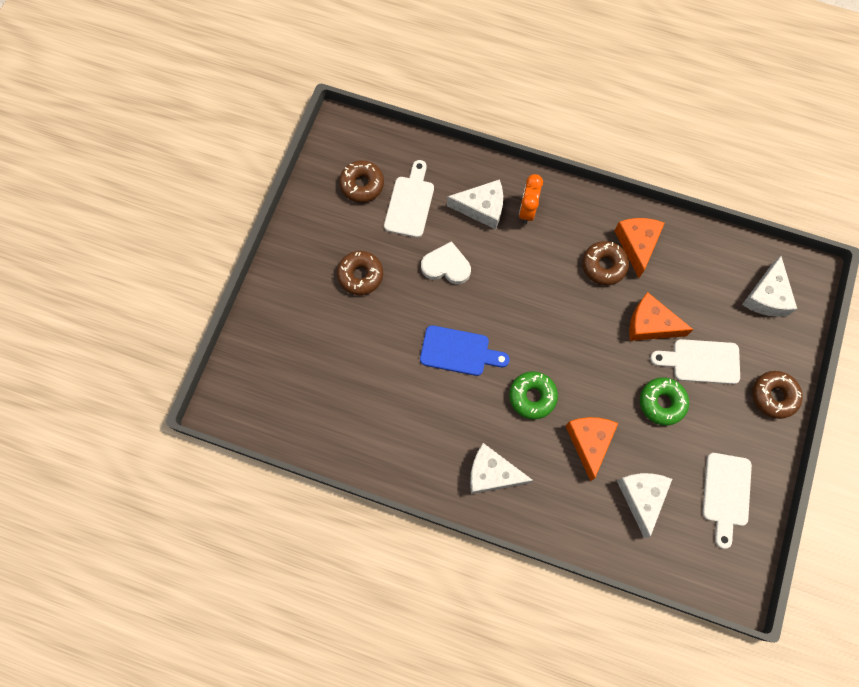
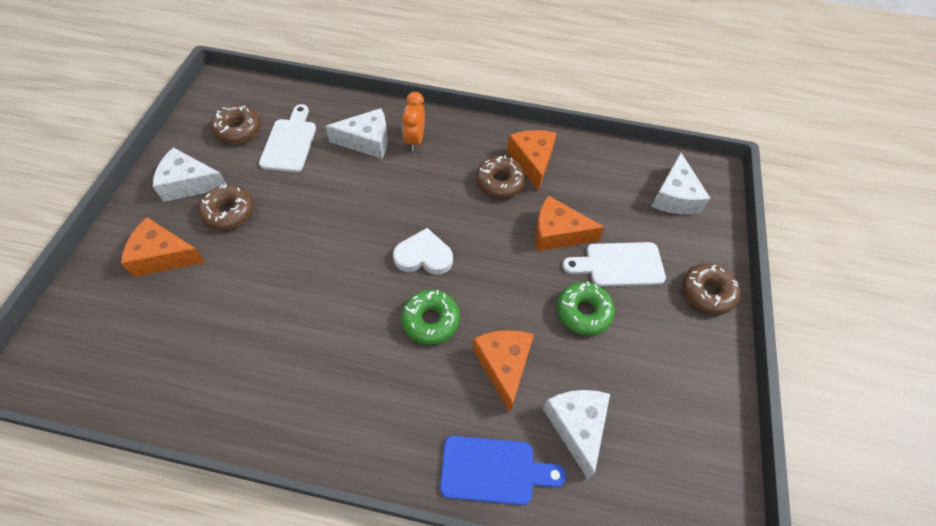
camera: 10 degrees left, 15 degrees down
blue cutting board [420,325,510,376] -> blue cutting board moved to [440,436,566,505]
white heart [421,241,471,284] -> white heart moved to [393,228,453,275]
white cheese [470,443,533,494] -> white cheese moved to [153,147,227,202]
white cutting board [702,453,752,549] -> none
none -> orange cheese [121,217,205,277]

